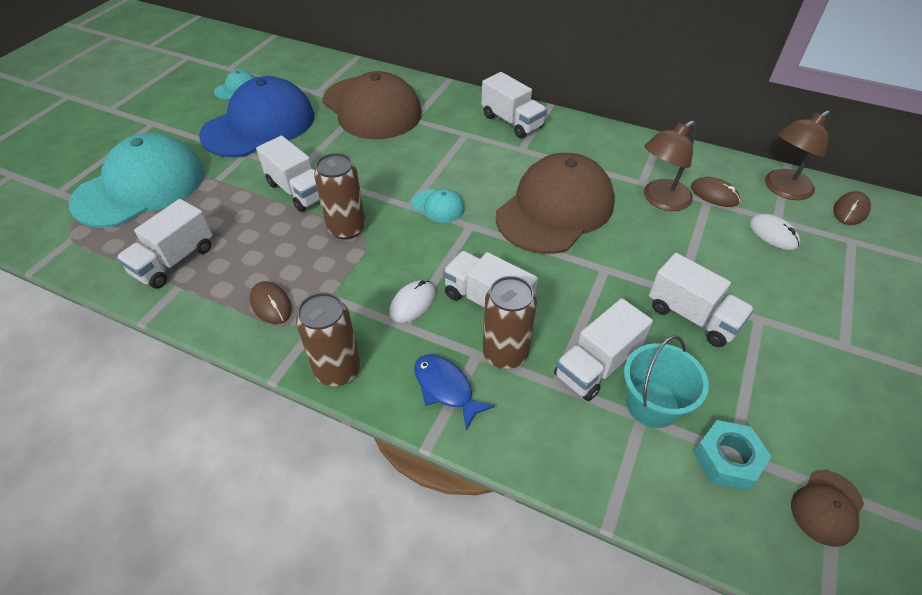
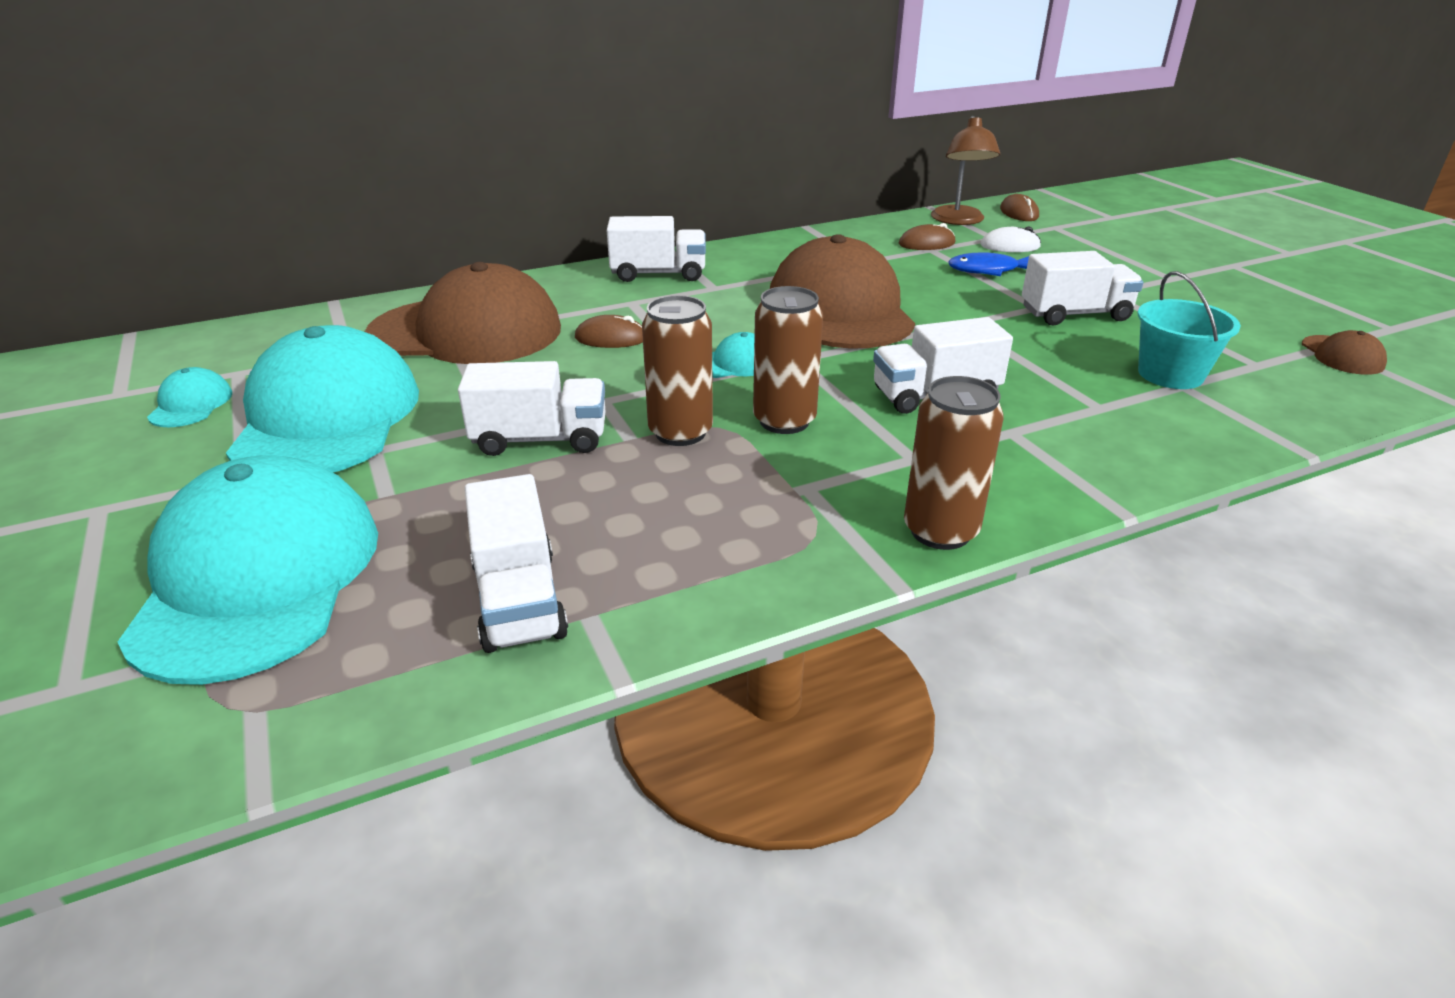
camera: 50 degrees left, 15 degrees down
blue cap [199,76,314,157] -> turquoise cap [226,325,419,473]
brown mouse [250,281,292,324] -> brown mouse moved to [575,315,643,348]
white mouse [389,280,436,323] -> none
blue fish [414,354,495,430] -> blue fish moved to [948,252,1029,276]
brown can [483,276,537,369] -> brown can moved to [753,286,823,434]
white truck [554,298,653,401] -> none
brown lamp [644,121,696,211] -> none
turquoise nut [693,420,772,491] -> none

